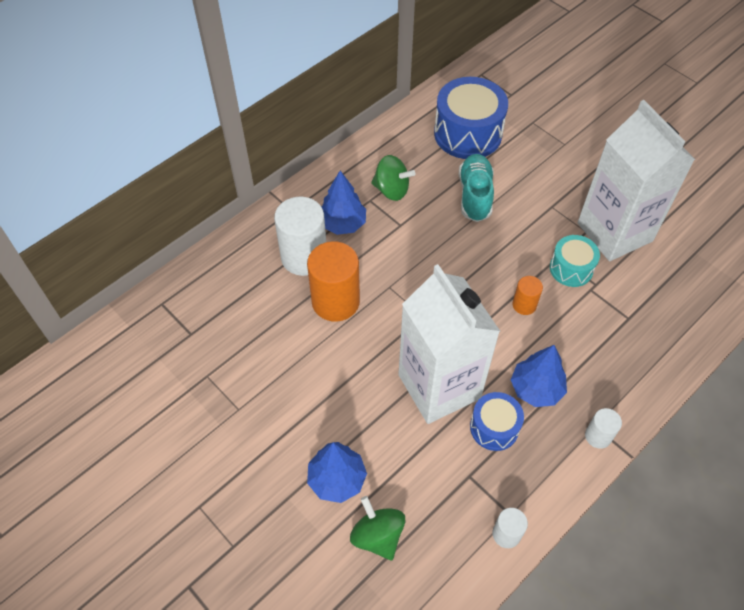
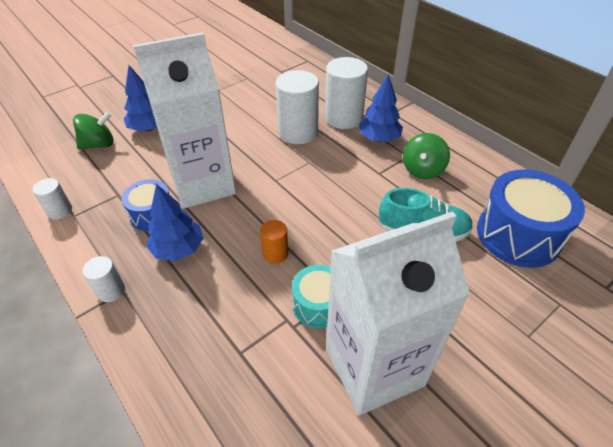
camera: 95 degrees right, 10 degrees down
orange cylinder [307,241,360,322] -> white cylinder [275,70,319,144]

